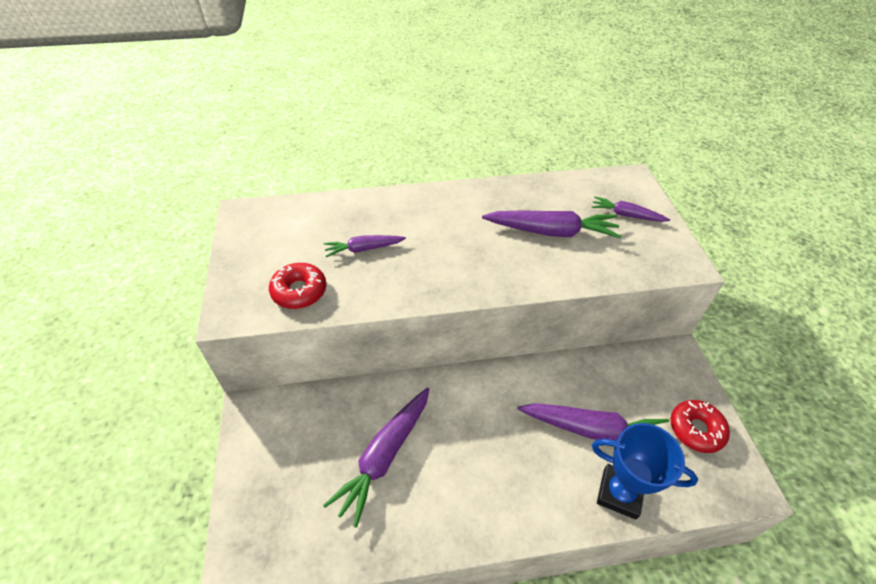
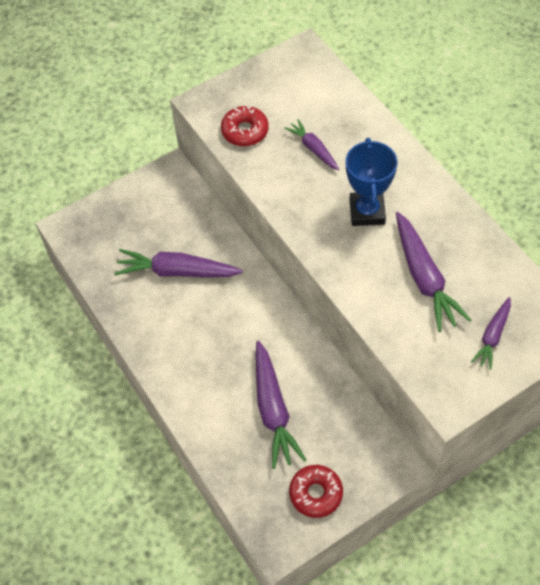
camera: 70 degrees right, 10 degrees up
purple carrot [592,196,670,222] -> purple carrot turned 150 degrees counterclockwise [471,297,511,370]
blue trophy [592,423,698,519] -> blue trophy moved to [346,138,397,226]

